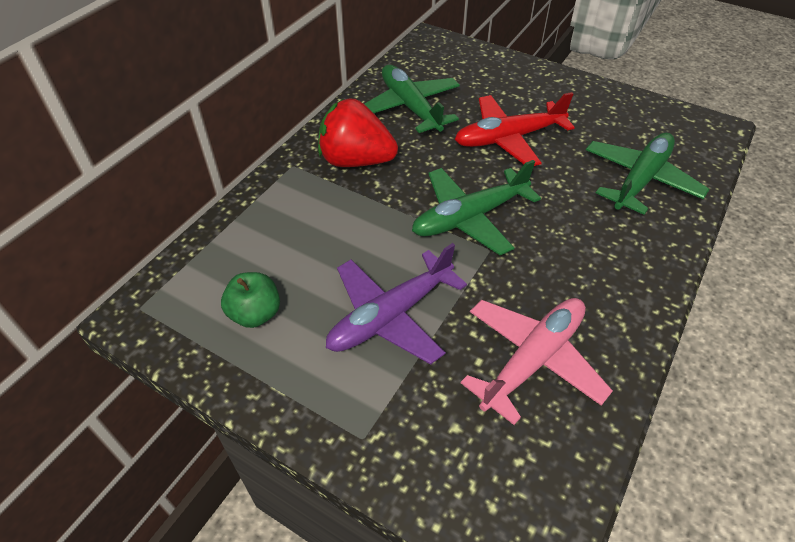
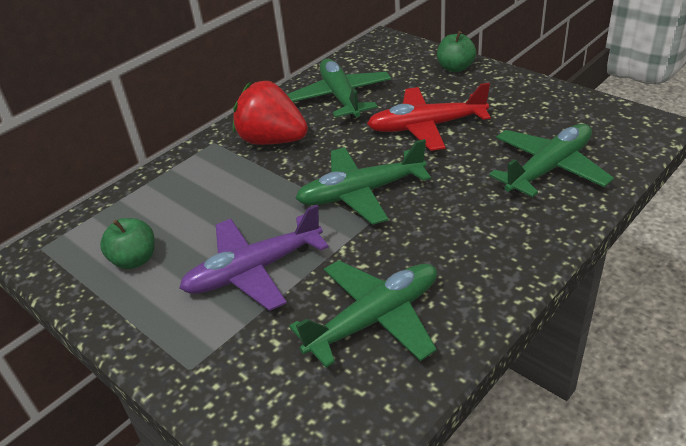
camera: 15 degrees right, 10 degrees down
pink plane [461,298,613,425] -> green plane [289,260,437,368]
none -> green apple [437,31,476,72]

